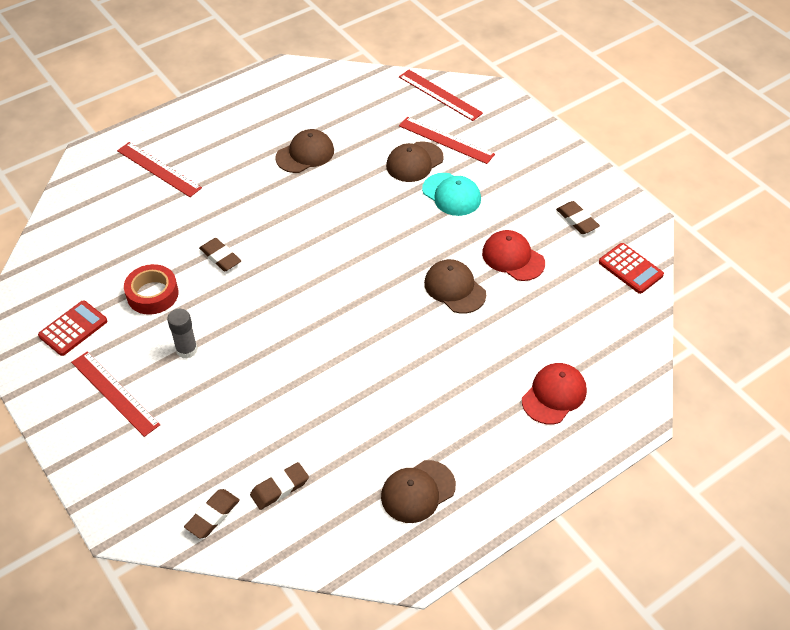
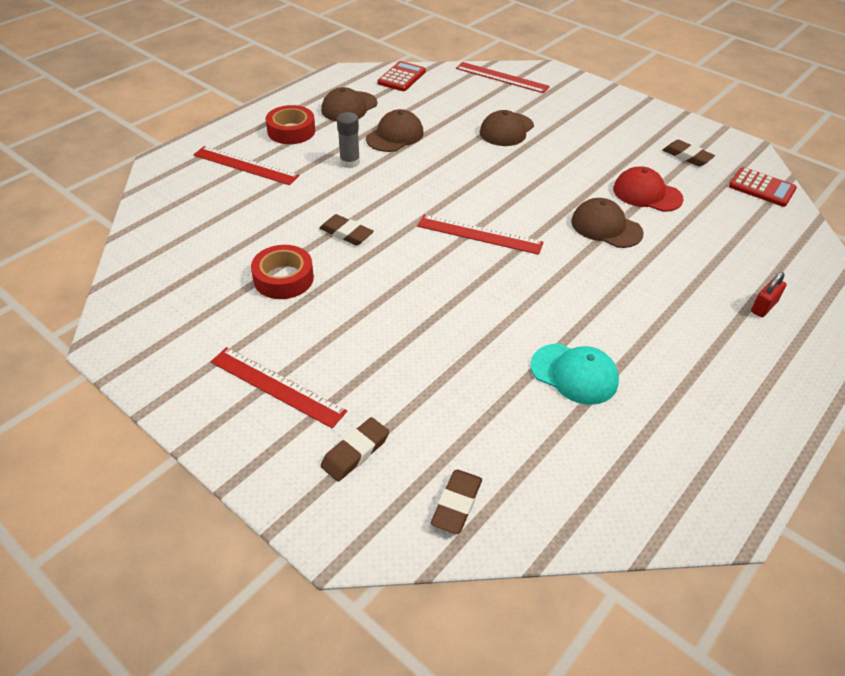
camera: 15 degrees left, 5 degrees down
red calculator [38,300,107,356] -> red calculator moved to [377,61,426,91]
grey glue stick [167,309,198,359] -> grey glue stick moved to [337,112,360,168]
brown eraser [250,462,309,510] -> brown eraser moved to [320,417,389,482]
brown cap [381,460,456,523] -> brown cap moved to [321,87,377,122]
red ruler [399,117,495,164] -> red ruler moved to [417,215,544,255]
turquoise cap [422,173,481,216] -> turquoise cap moved to [531,344,619,405]
red cap [522,363,587,424] -> red padlock [751,272,787,317]
none -> red tape [266,105,315,144]

